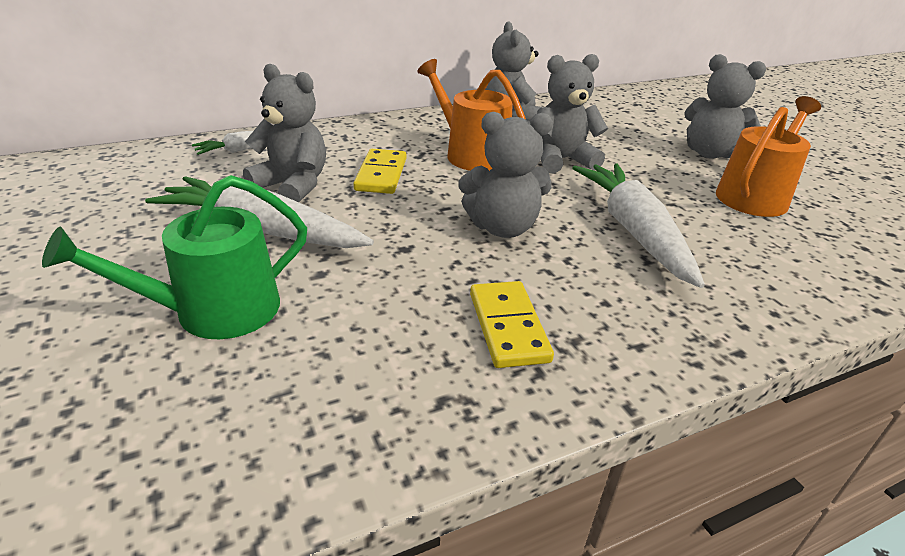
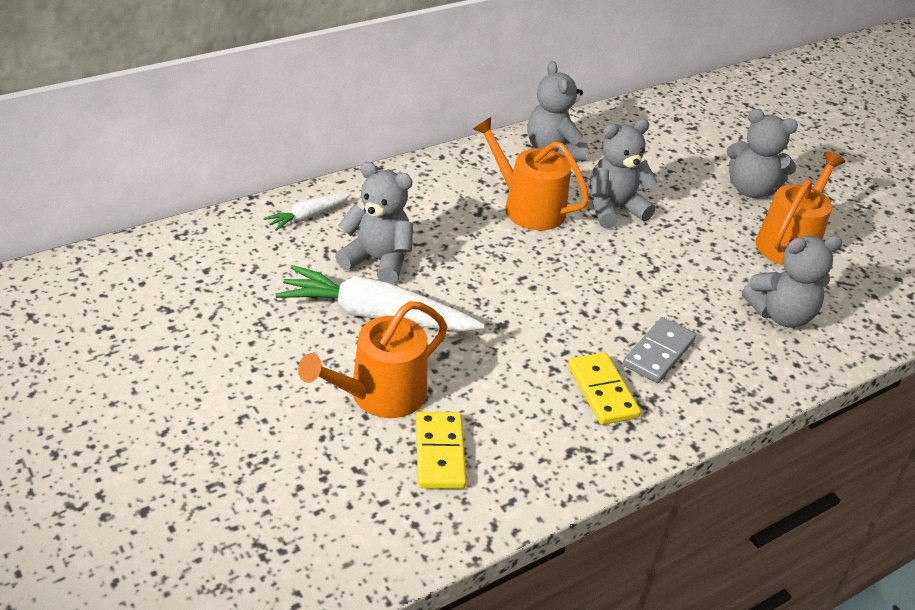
camera: 10 degrees left, 5 degrees up
green watering can [42,175,307,339] -> orange watering can [298,301,447,418]
yellow domino [353,149,406,194] -> yellow domino moved to [416,411,466,489]
grey teddy bear [458,112,553,238] -> grey teddy bear moved to [742,236,843,328]
white carrot [572,163,705,288] -> none
none -> grey domino [623,317,696,383]

